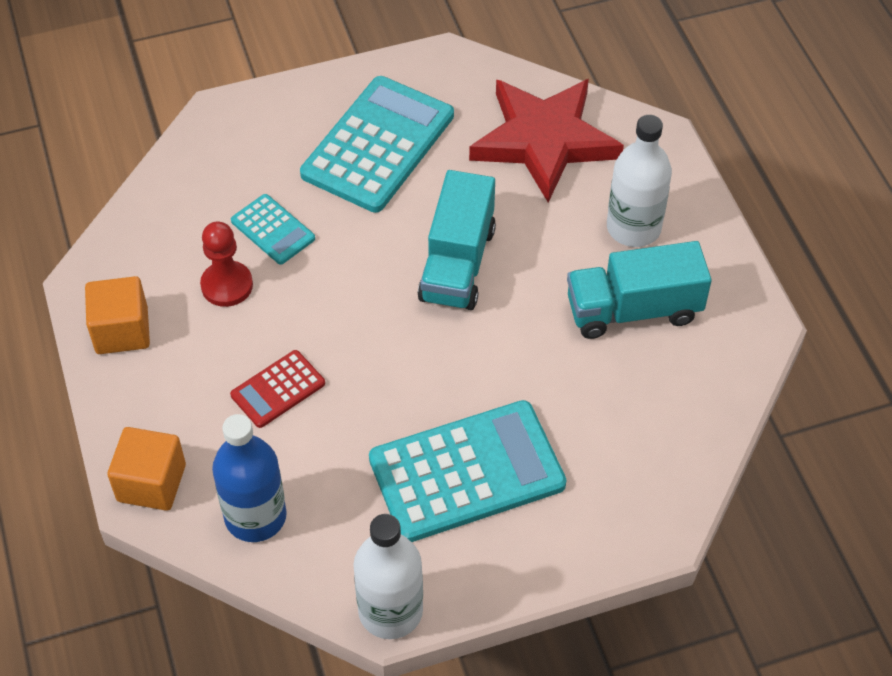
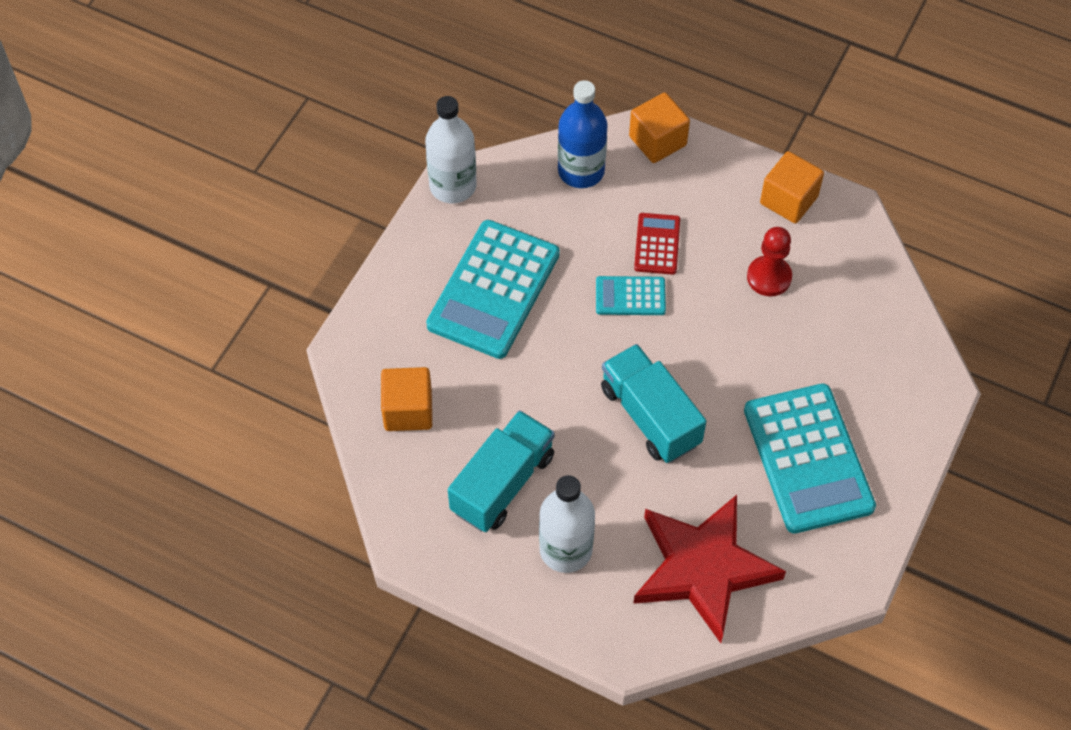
camera: 135 degrees right, 5 degrees up
turquoise calculator [231,194,315,265] -> turquoise calculator moved to [596,276,666,315]
none -> orange cube [381,367,432,431]

